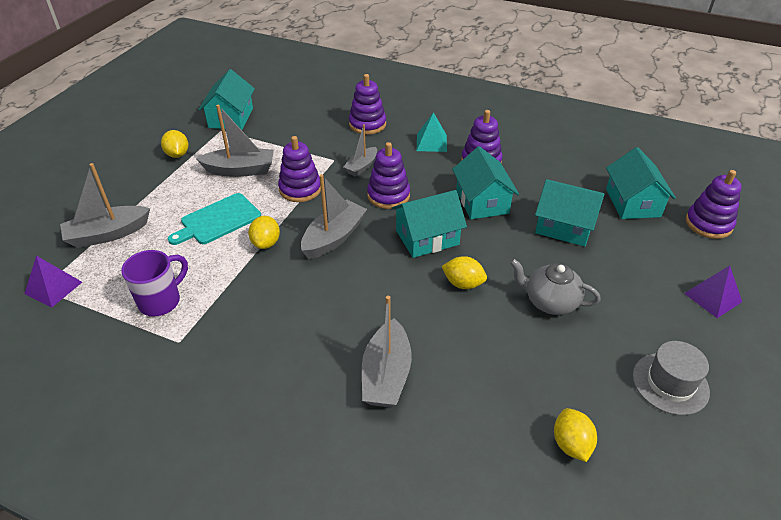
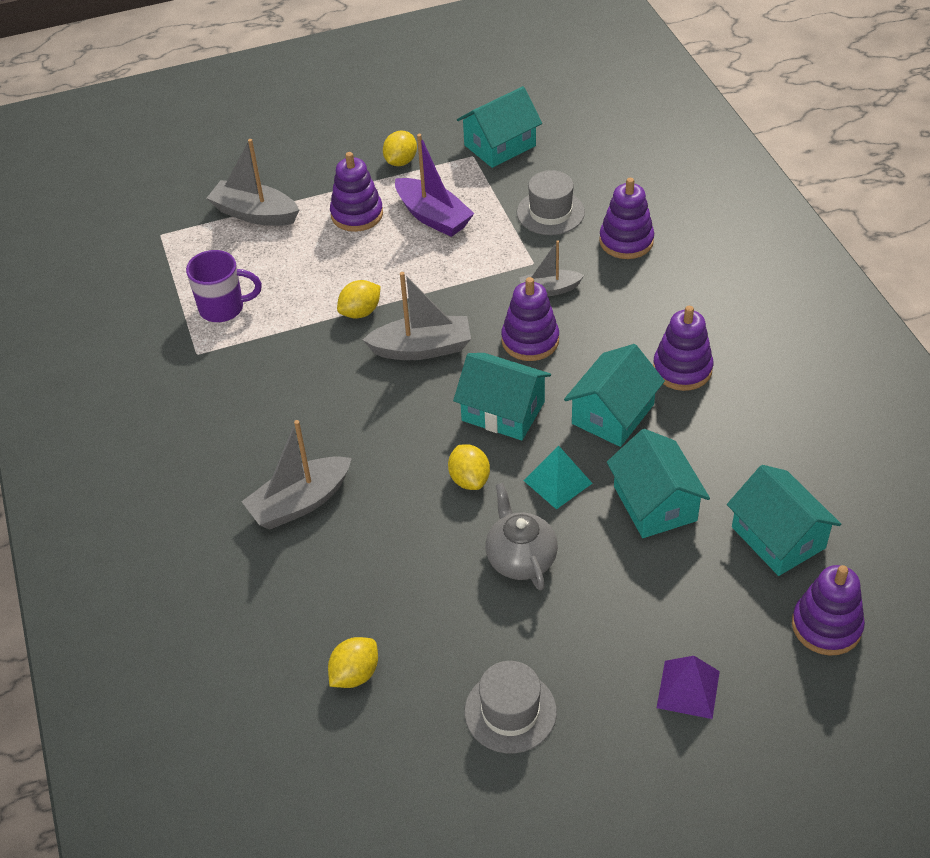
camera: 50 degrees right, 5 degrees up
purple pyramid [24,256,82,307] -> none
turquoise cutting board [168,193,261,245] -> none
grey boat [196,105,274,177] -> purple boat [395,134,475,237]
purple stacking toy [278,136,321,202] -> purple stacking toy moved to [330,152,383,232]
turquoise pyramid [417,112,447,152] -> turquoise pyramid moved to [523,445,593,510]
turquoise house [606,147,676,219] -> turquoise house turned 75 degrees counterclockwise [727,465,841,576]
none -> grey hat [517,170,585,235]

